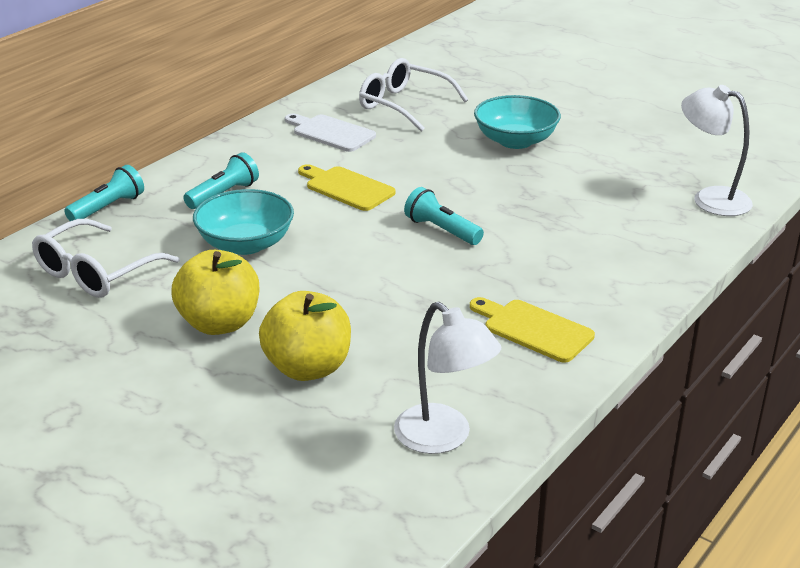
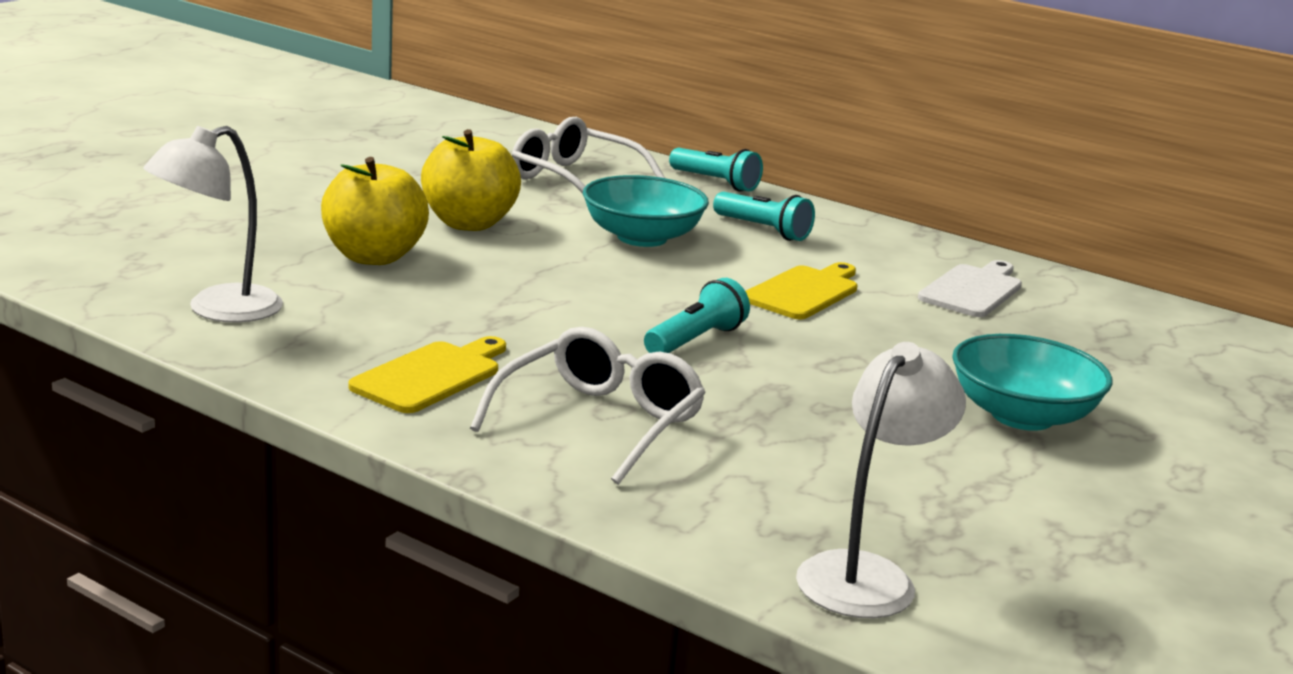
camera: 85 degrees right, 10 degrees down
white glasses [359,58,468,132] -> white glasses moved to [470,327,706,485]

